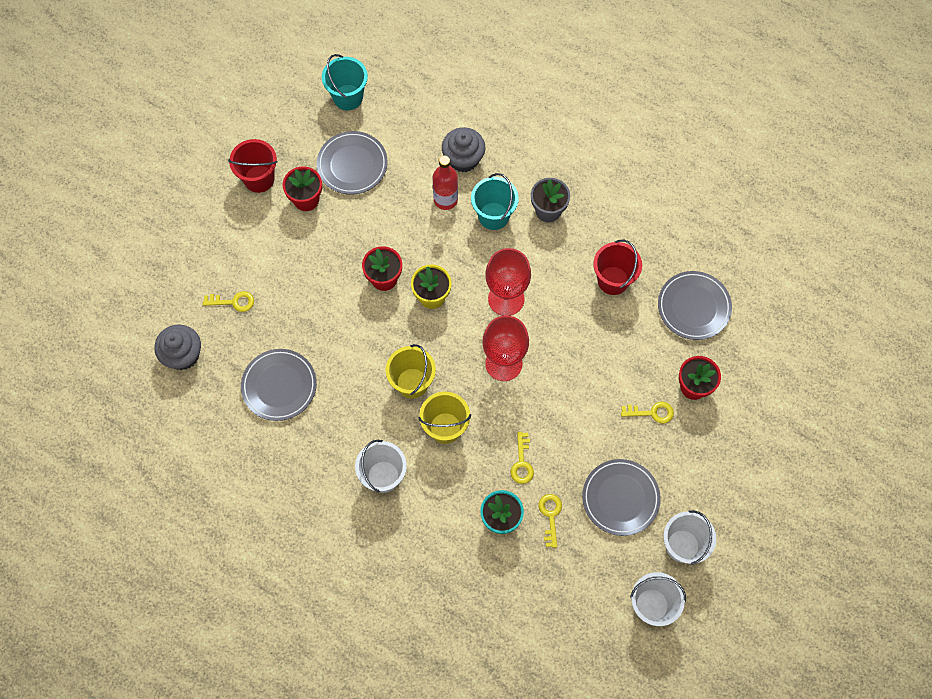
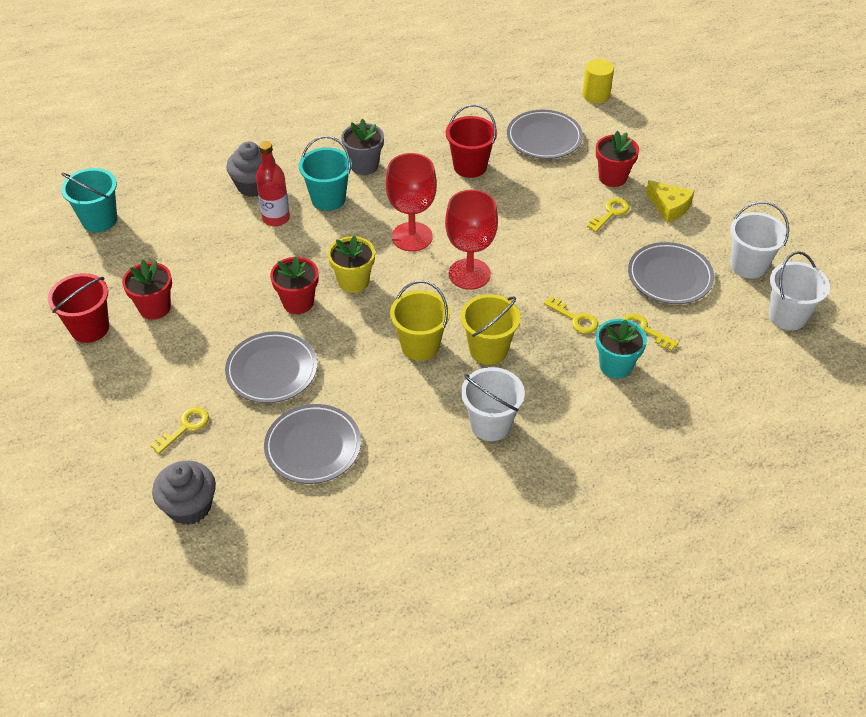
camera: 50 degrees left, 20 degrees down
grey plate [317,131,388,195] -> grey plate moved to [225,331,317,403]
none -> yellow cylinder [582,59,614,104]
none -> yellow cheese [646,180,694,223]

